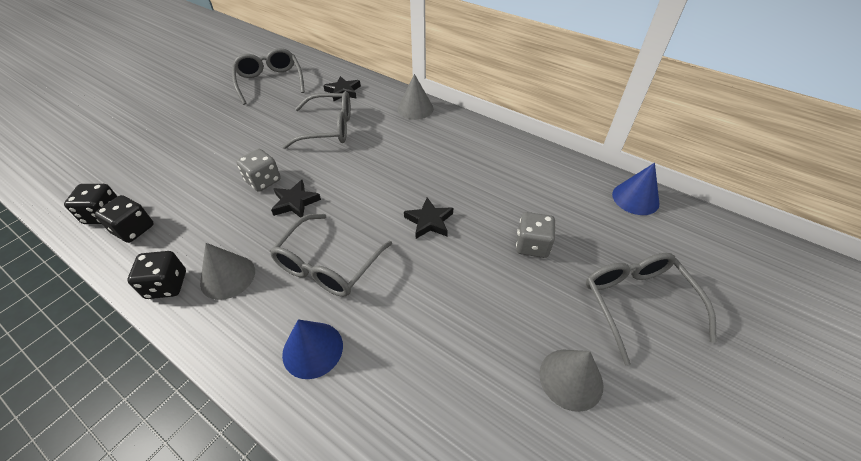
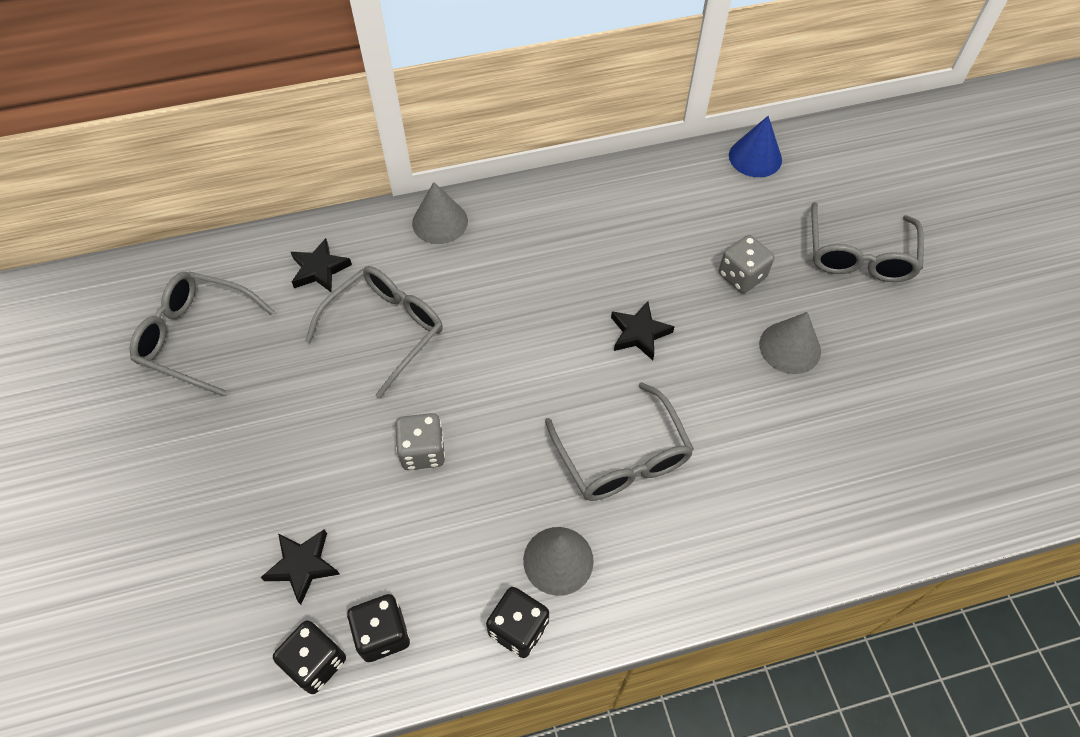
camera: 50 degrees left, 10 degrees up
black star [271,180,321,218] -> black star moved to [261,529,340,605]
blue cone [282,319,343,379] -> none
grey cone [539,350,603,412] -> grey cone moved to [759,312,821,374]
grey glasses [586,253,717,366] -> grey glasses turned 105 degrees counterclockwise [811,202,924,282]

